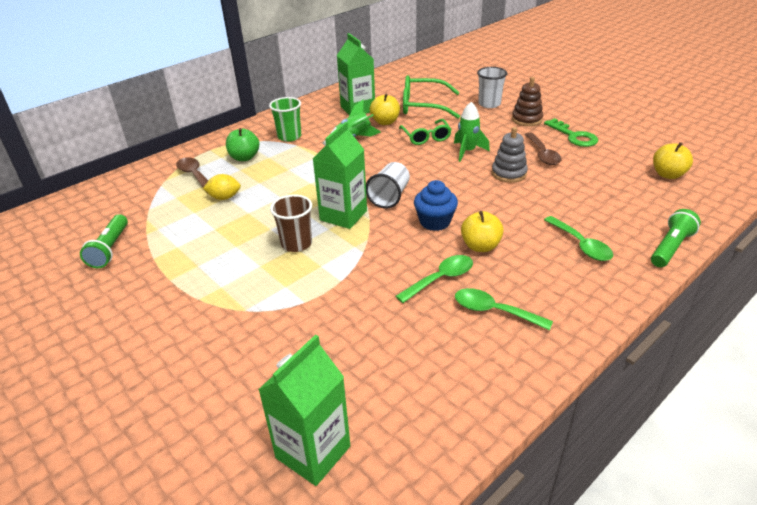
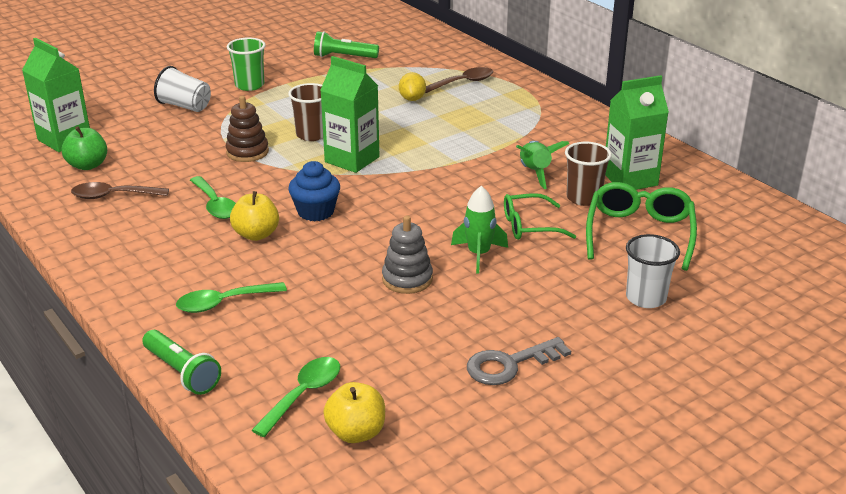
camera: 95 degrees right, 5 degrees down
green apple [226,128,259,161] -> green apple moved to [62,126,107,170]
green cup [269,97,301,142] -> green cup moved to [227,38,266,91]
white cup [366,162,410,208] -> white cup moved to [154,66,211,112]
yellow apple [370,94,400,125] -> brown cup [565,142,612,206]
green spoon [455,288,553,330] -> green spoon moved to [252,357,340,437]
brown stacking toy [512,77,543,126] -> brown stacking toy moved to [226,96,269,162]
brown spoon [525,133,561,165] -> brown spoon moved to [71,182,169,199]
green key [544,118,598,147] -> grey key [467,337,571,385]

